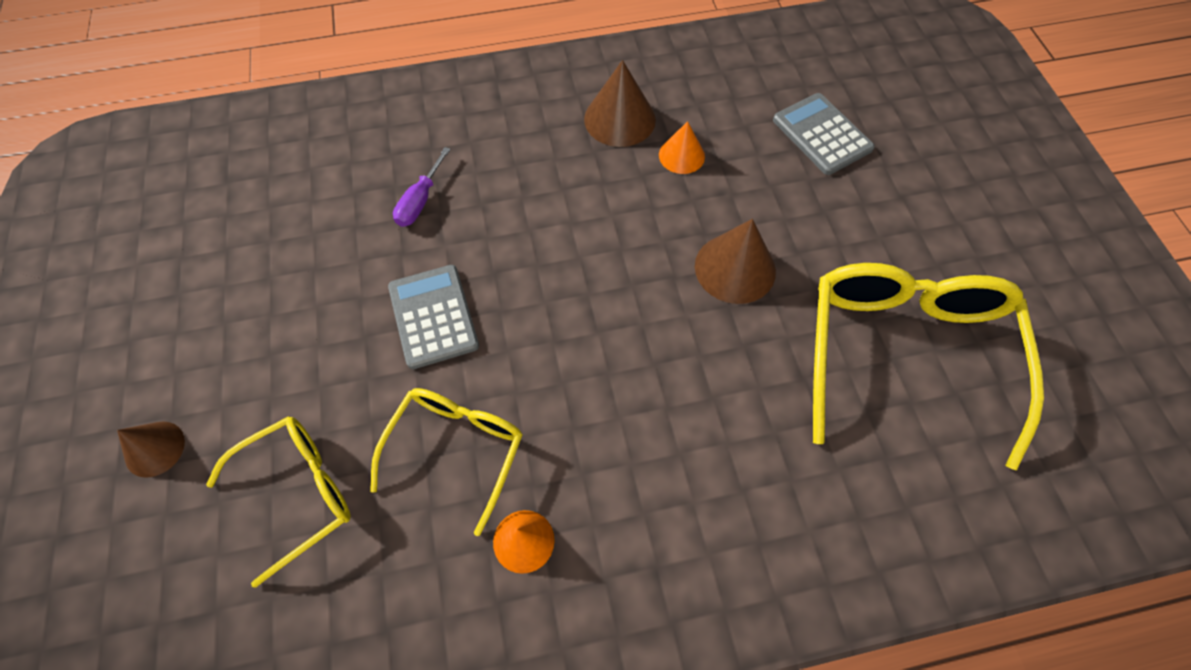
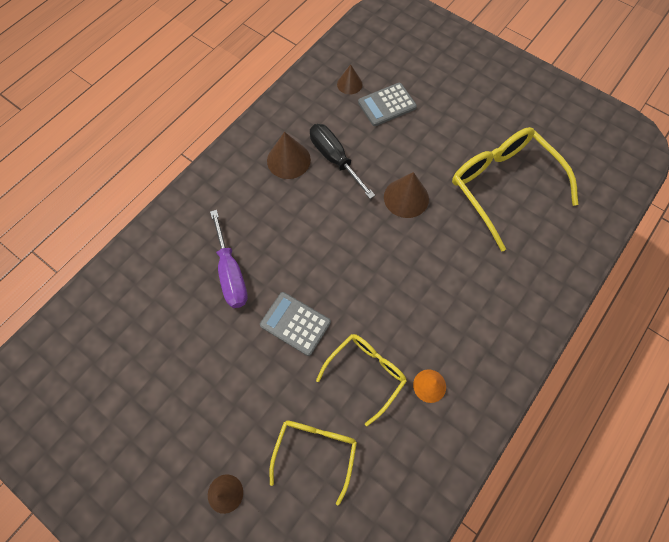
camera: 40 degrees left, 5 degrees up
yellow glasses [370,388,522,536] -> yellow glasses turned 60 degrees clockwise [316,334,407,426]
purple screwdriver [393,147,451,227] -> purple screwdriver [210,210,248,308], size x1.69
orange cone [659,121,705,174] -> black screwdriver [310,124,375,199]
grey calculator [773,93,875,175] -> grey calculator turned 45 degrees counterclockwise [358,83,417,126]
none -> brown cone [337,64,362,95]

